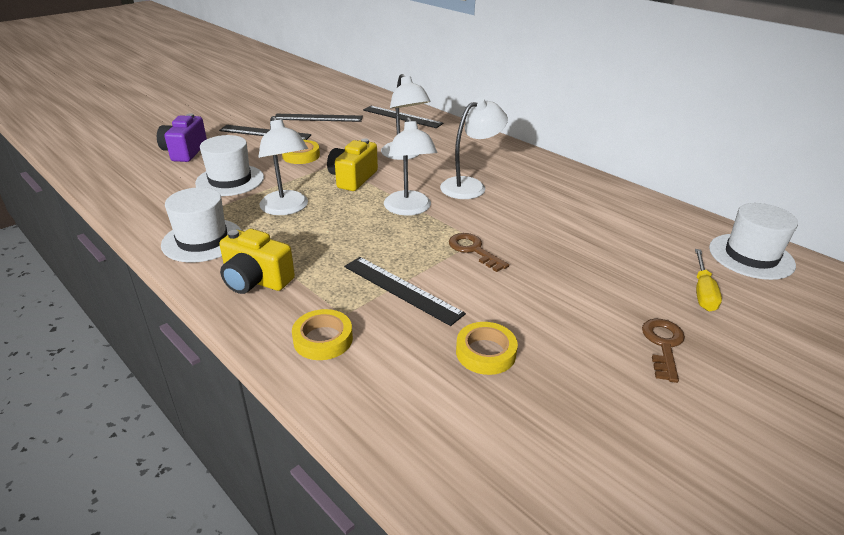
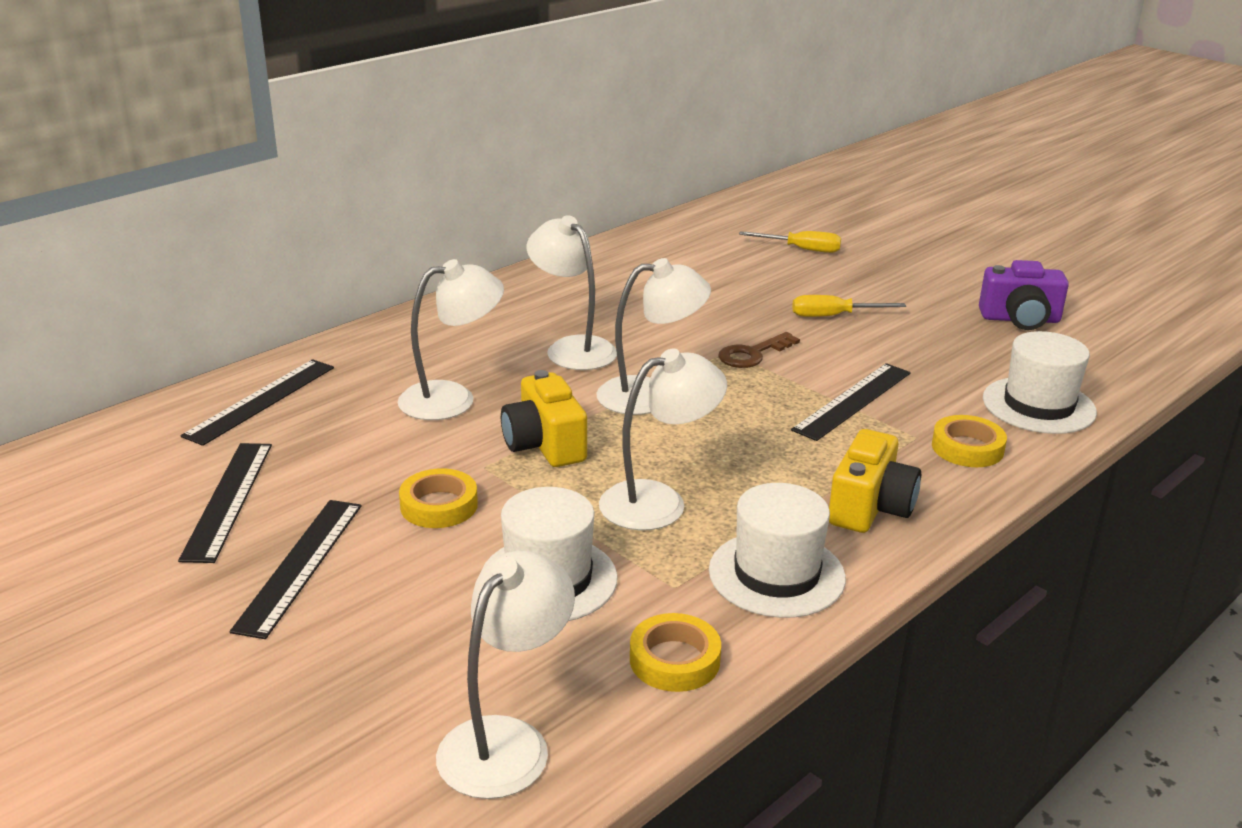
camera: 90 degrees left, 5 degrees down
purple camera [157,113,207,162] -> purple camera moved to [979,260,1069,330]
yellow camera [327,138,378,191] -> yellow camera turned 45 degrees clockwise [501,370,587,467]
yellow tape [456,322,518,375] -> yellow tape moved to [630,613,721,692]
brown key [642,319,685,383] -> none
white hat [709,203,798,280] -> white hat moved to [983,331,1097,434]
none -> white lamp [436,551,575,799]
none -> yellow screwdriver [792,295,906,317]

